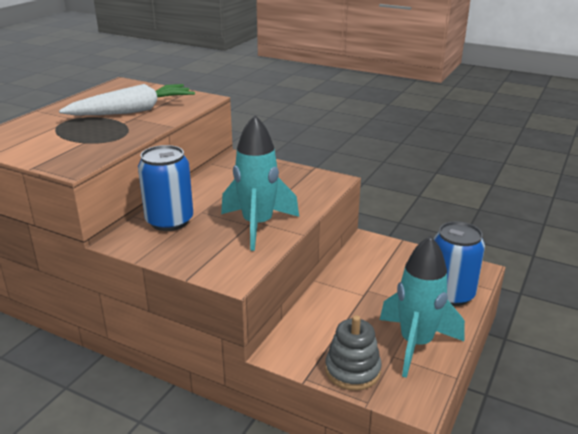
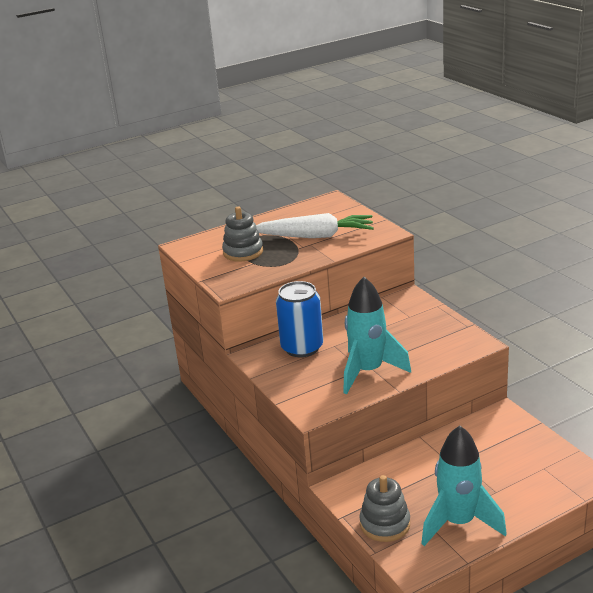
camera: 35 degrees right, 0 degrees up
blue can [434,221,485,306] -> none
none -> grey stacking toy [222,206,263,262]

